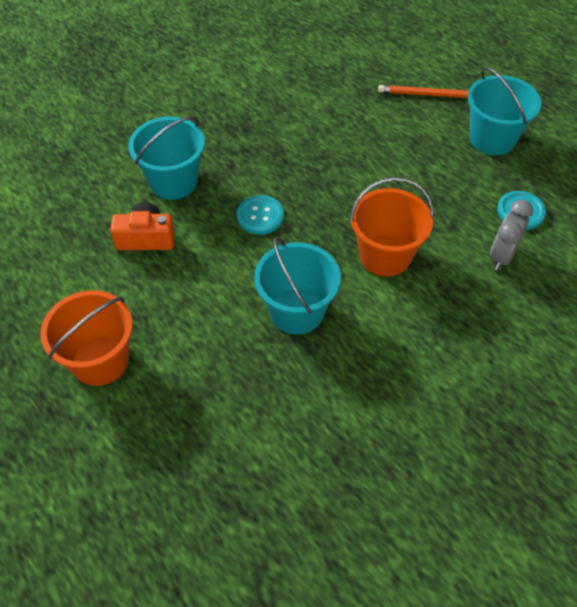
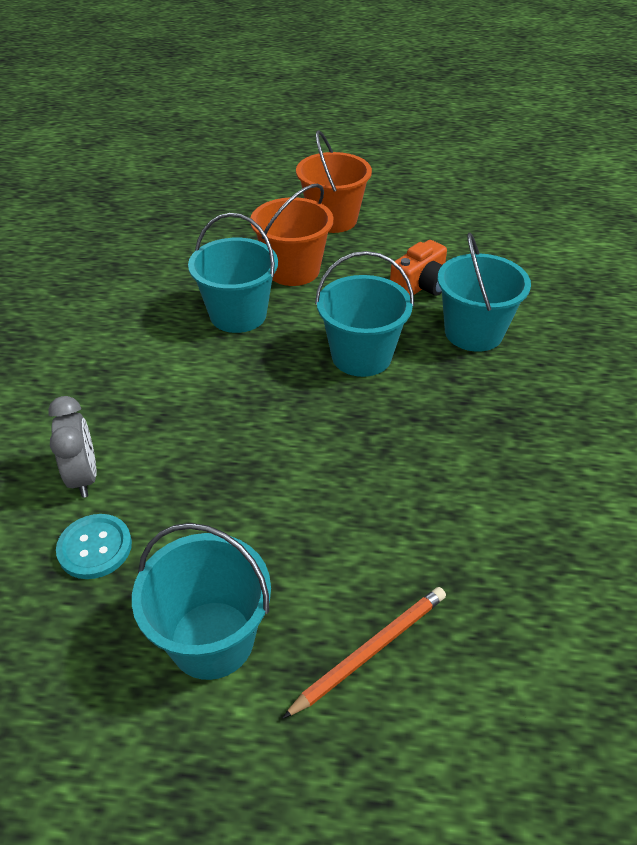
camera: 135 degrees right, 10 degrees down
turquoise button [237,195,284,235] -> turquoise bucket [315,251,414,377]
orange bucket [349,177,434,277] -> orange bucket moved to [251,184,333,286]

